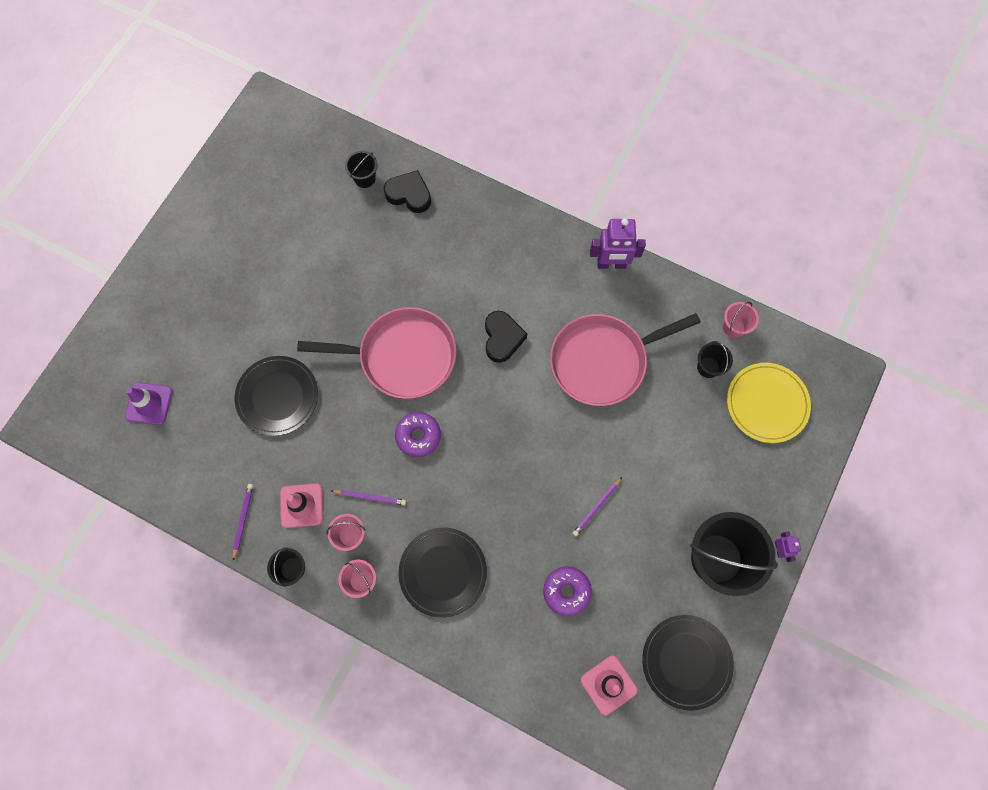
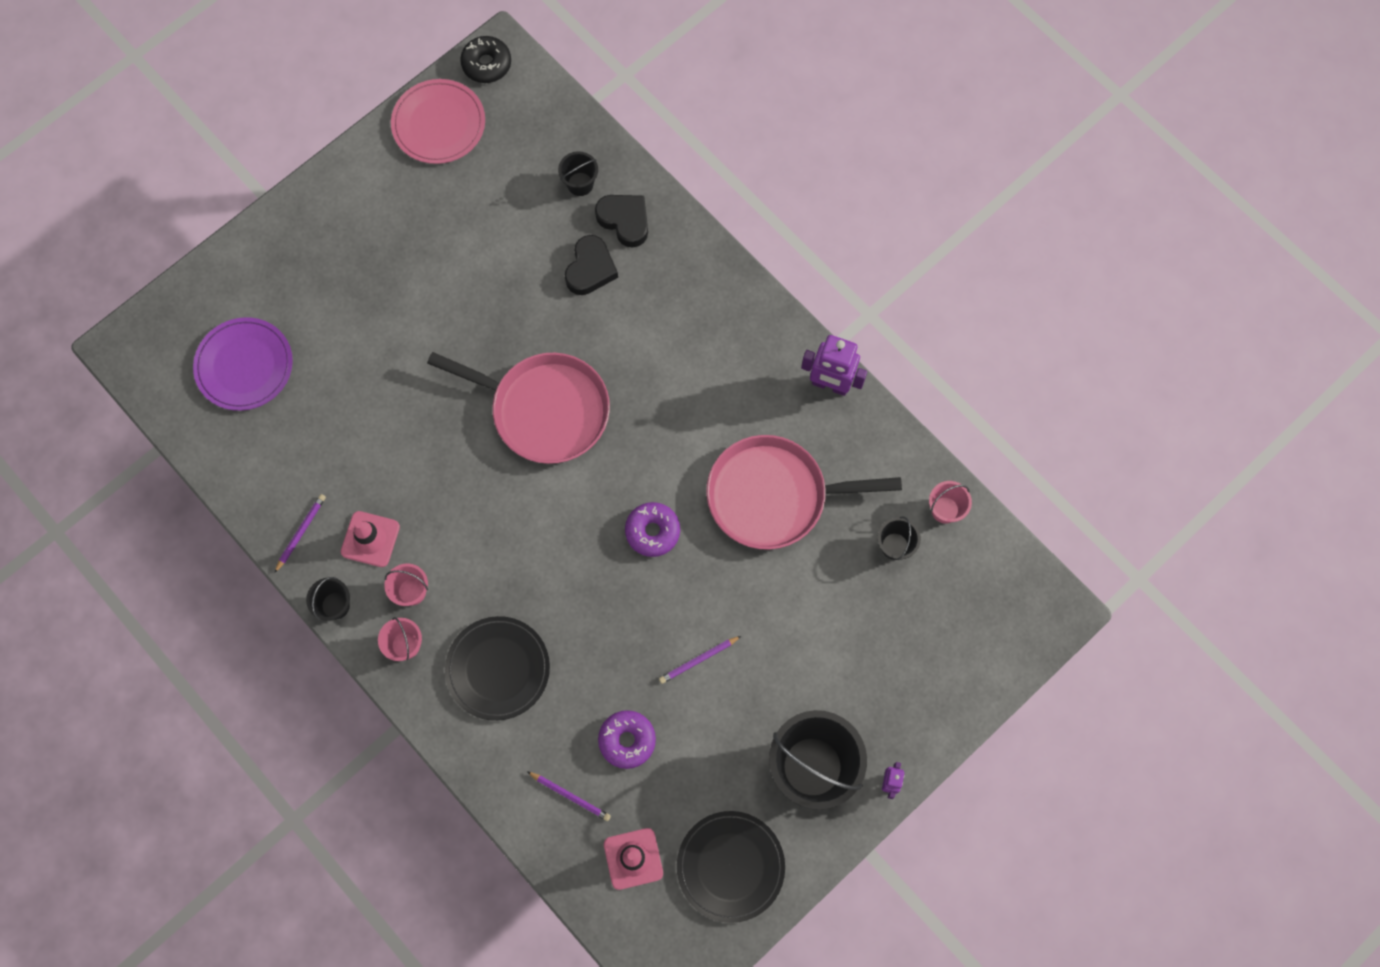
camera: 20 degrees right, 0 degrees up
purple traffic cone [125,382,173,425] -> purple plate [193,317,293,411]
black plate [235,356,318,436] -> none
purple pencil [331,490,406,505] -> purple pencil moved to [527,771,611,821]
purple donut [395,412,441,457] -> purple donut moved to [625,502,680,557]
black heart [485,311,527,363] -> black heart moved to [565,235,618,295]
yellow plate [727,363,811,443] -> none
none -> pink plate [391,79,485,164]
none -> black donut [460,36,511,83]

